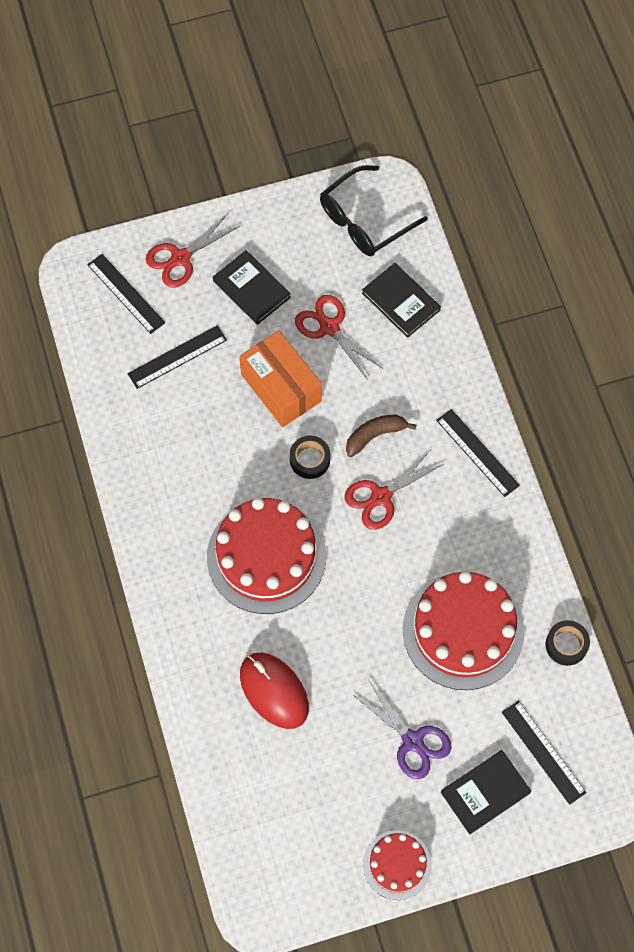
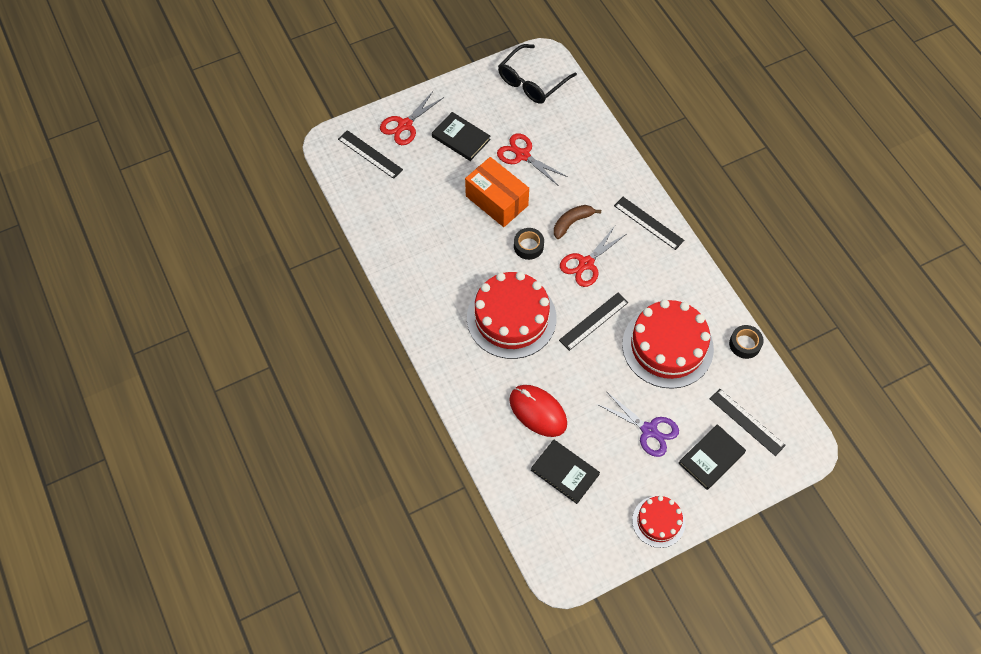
camera: 10 degrees left, 5 degrees down
black ruler [128,325,227,389] -> black ruler moved to [559,293,628,351]
black book [362,263,441,338] -> black book moved to [531,440,600,504]

